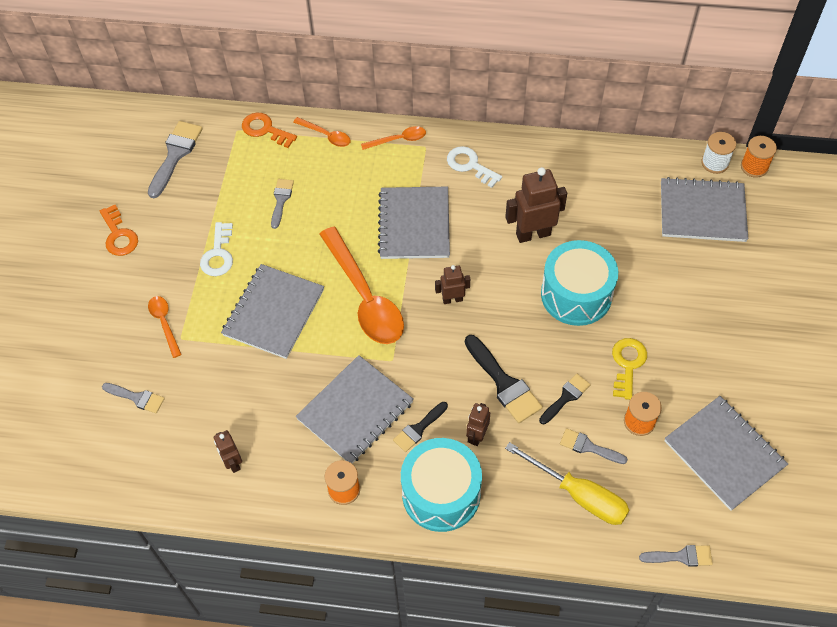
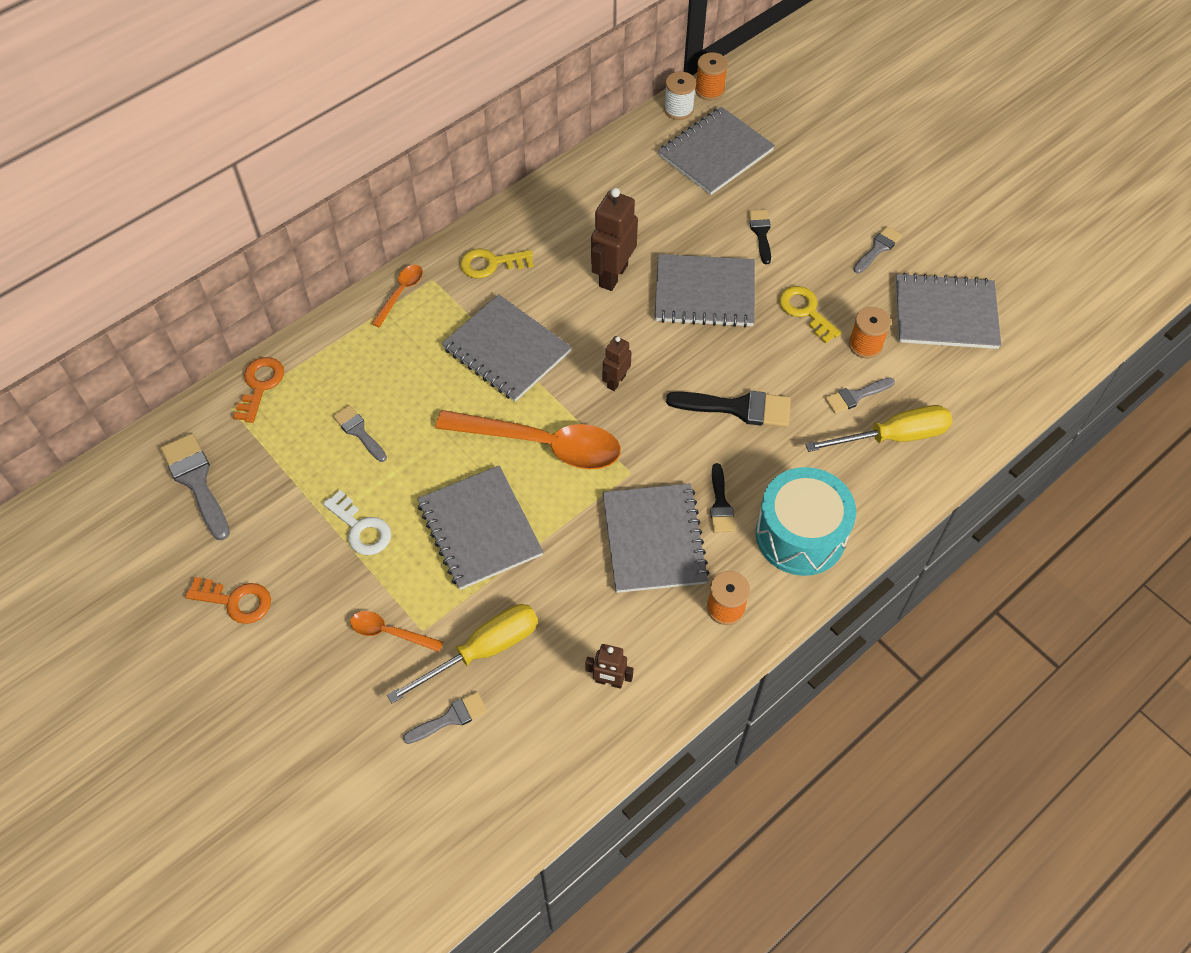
camera: 50 degrees left, 0 degrees up
orange key [242,112,297,148] -> orange key turned 120 degrees clockwise [233,357,284,423]
orange spoon [293,117,351,147] -> none
white key [447,146,502,188] -> yellow key [460,249,534,279]
brown robot [466,403,490,446] -> none
black brush [539,374,590,424] -> black brush moved to [748,210,771,264]
turquoise drum [541,240,618,326] -> grey notebook [655,254,755,327]
grey brush [639,545,713,567] -> grey brush moved to [853,226,902,273]
none -> yellow screwdriver [387,604,538,703]

